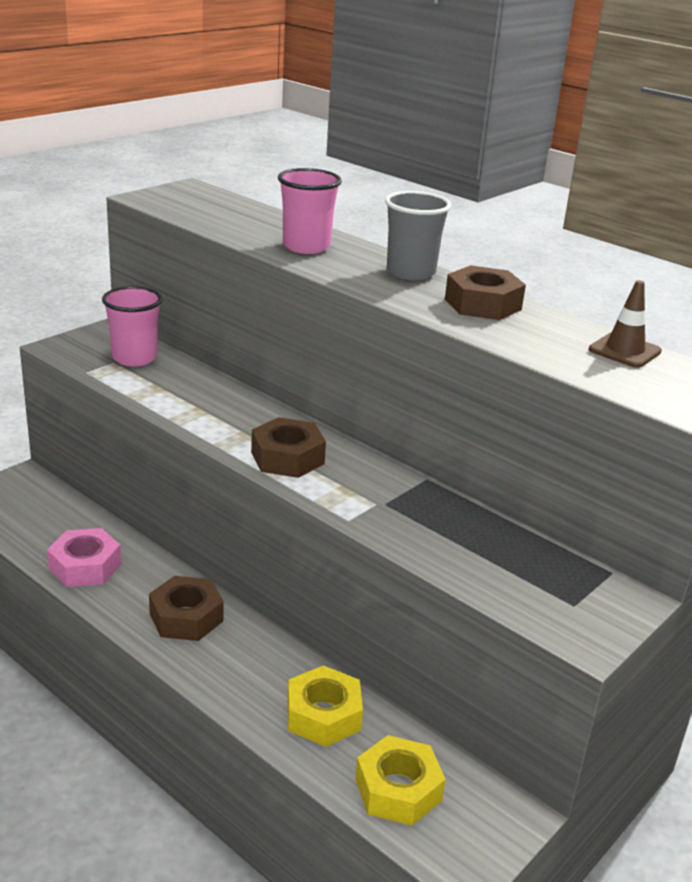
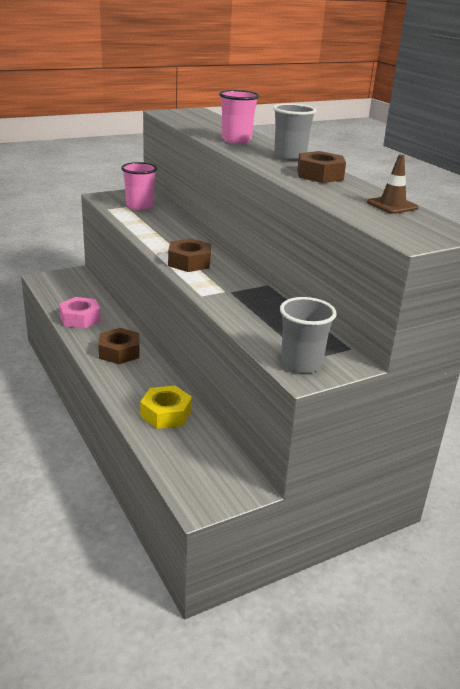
camera: 20 degrees right, 0 degrees up
yellow nut [355,735,446,826] -> none
none -> grey cup [280,297,337,374]

